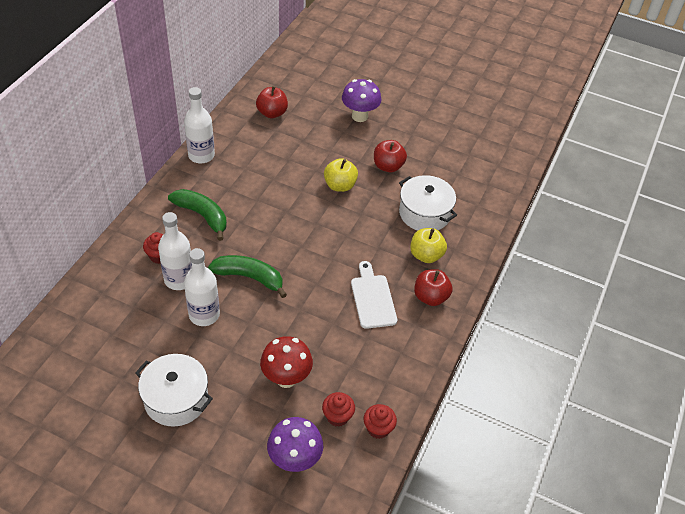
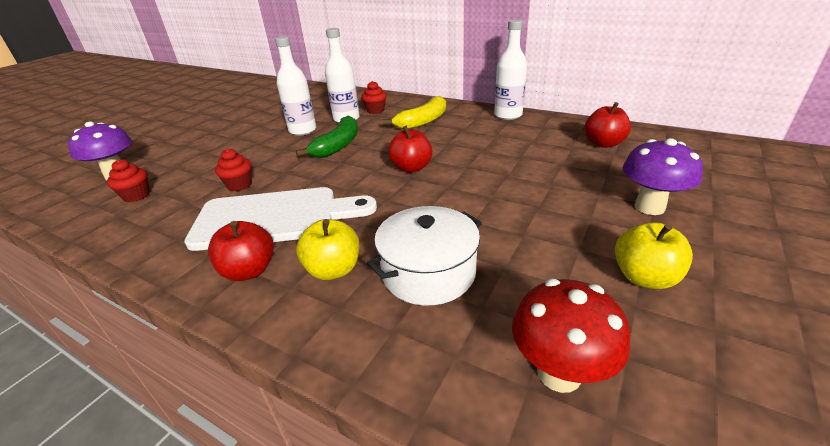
camera: 100 degrees right, 15 degrees down
white pot [135,354,213,427] -> none
green banana [168,189,227,241] -> yellow banana [383,96,446,129]
red mushroom [260,336,313,388] -> red mushroom moved to [512,279,630,393]
yellow apple [324,158,358,192] -> yellow apple moved to [615,222,693,289]
white cutting board [351,261,397,329] -> white cutting board [184,187,377,251], size x1.65
red cupcake [364,404,397,439] -> red cupcake moved to [215,148,252,191]
red apple [374,140,407,172] -> red apple moved to [388,126,432,173]

